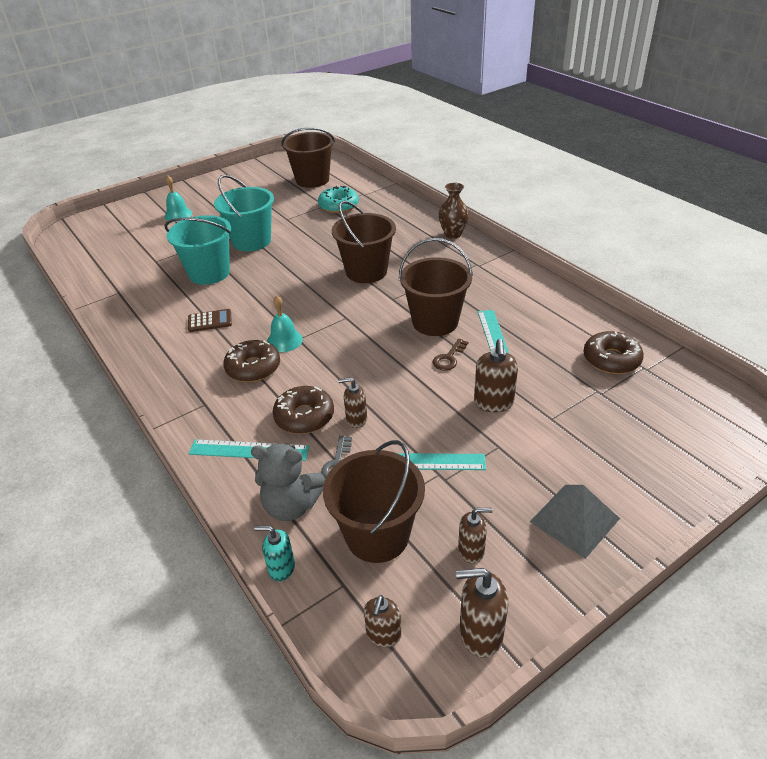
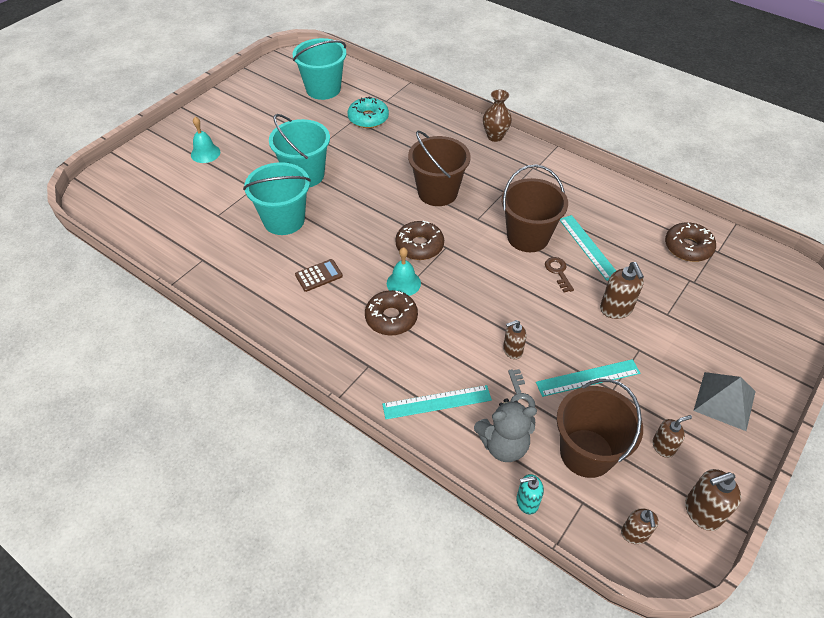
camera: 20 degrees left, 10 degrees up
brown donut [273,386,334,434] -> brown donut moved to [395,221,444,260]
brown bucket [282,128,335,188] -> turquoise bucket [293,38,346,100]
brown key [432,339,468,371] -> brown key turned 150 degrees clockwise [545,257,574,292]

